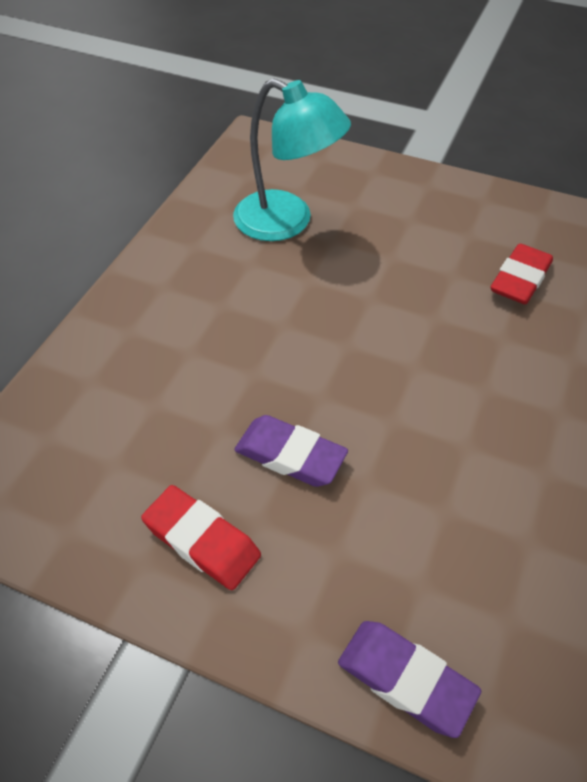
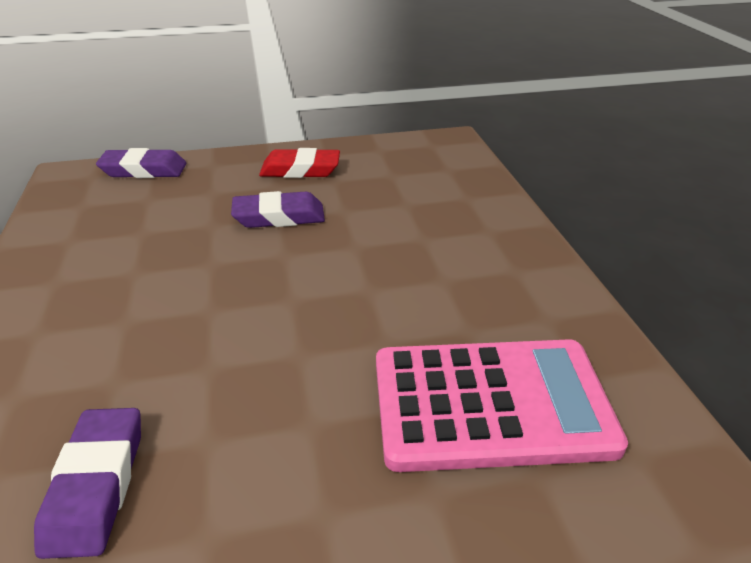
camera: 145 degrees right, 15 degrees down
turquoise lamp [233,78,351,241] -> pink calculator [376,339,628,472]
red eraser [490,244,553,304] -> purple eraser [34,408,141,559]

